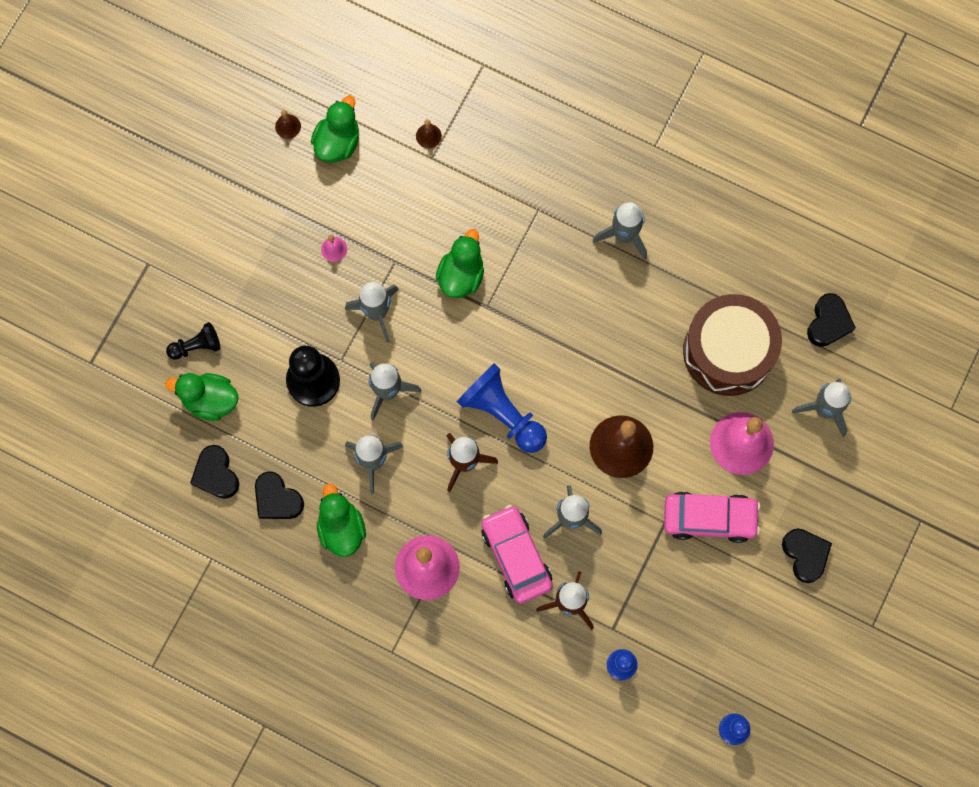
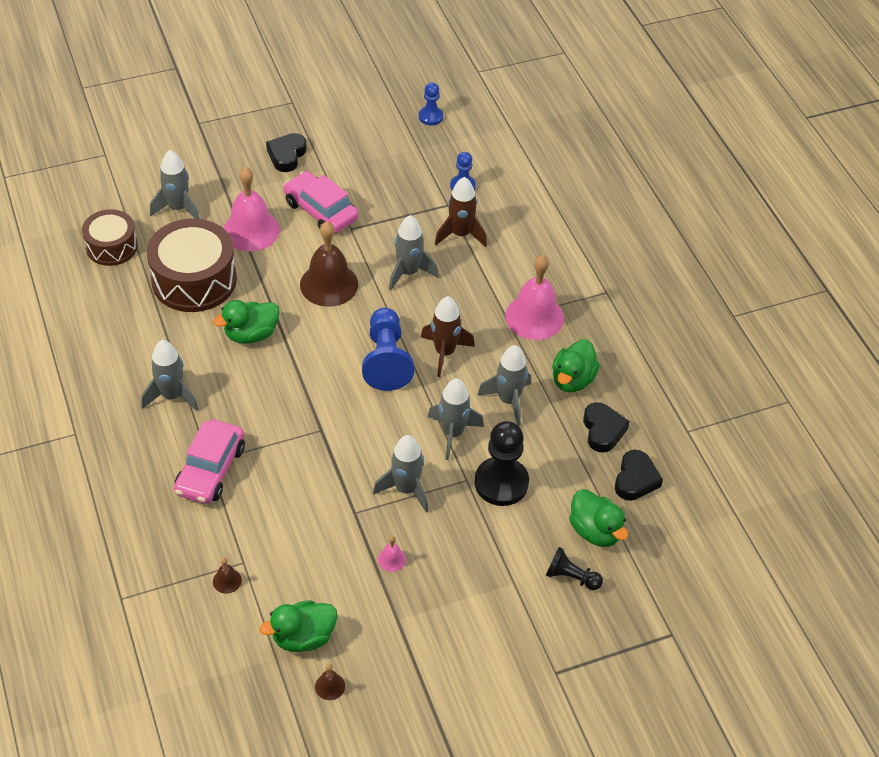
camera: 140 degrees left, 25 degrees down
green duck [436,229,484,298] -> green duck moved to [213,300,280,344]
pink car [481,505,552,604] -> pink car moved to [174,420,245,504]
black heart [807,293,856,347] -> brown drum [82,209,138,266]

